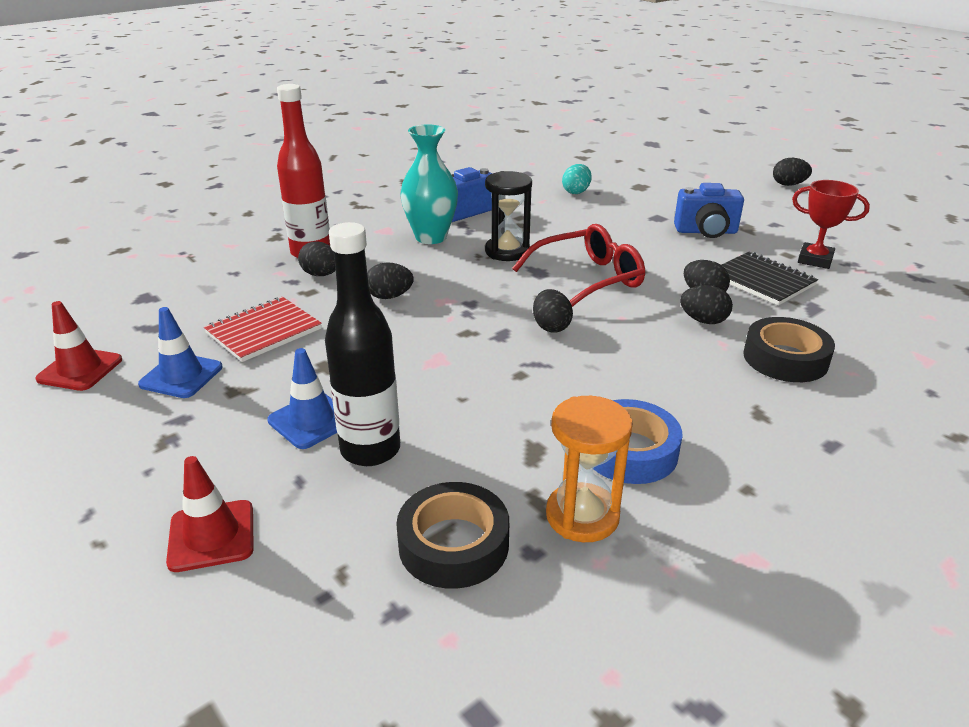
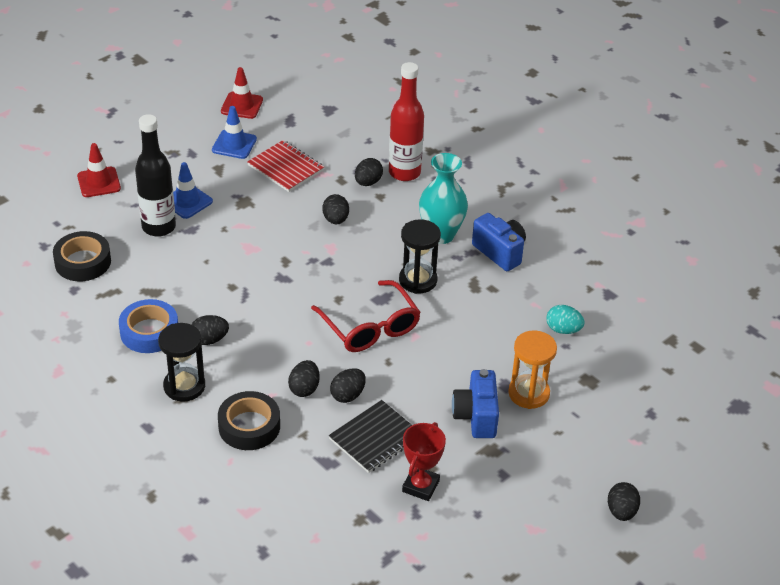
camera: 85 degrees right, 10 degrees up
black egg [533,289,573,333] -> black egg moved to [192,315,229,345]
orange hourglass [546,396,632,542] -> orange hourglass moved to [508,330,557,409]
none -> black hourglass [158,323,205,402]

